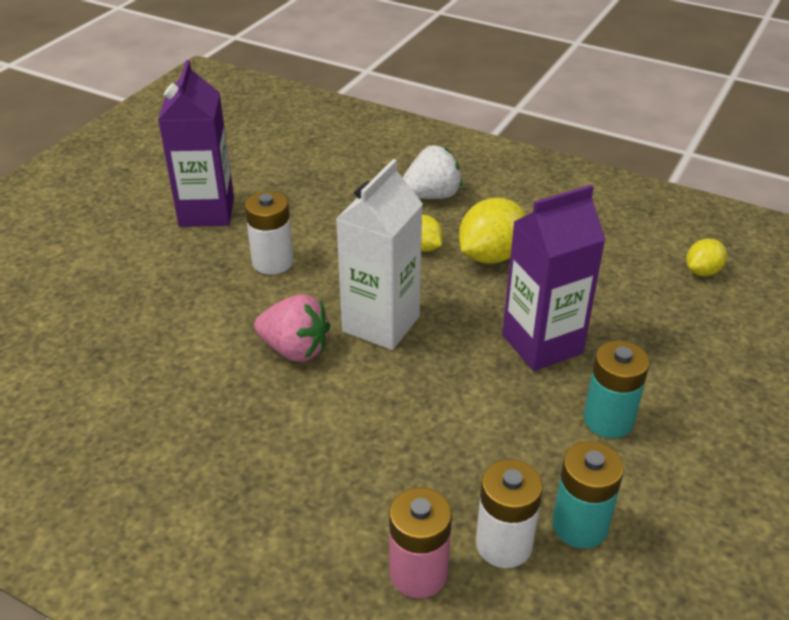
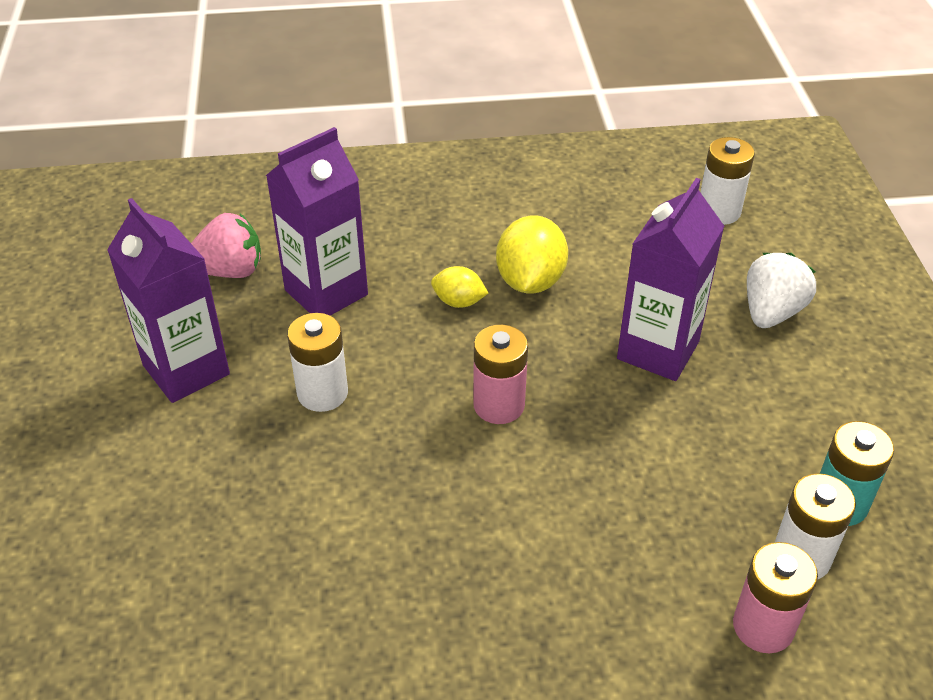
camera: 35 degrees left, 5 degrees up
pink strawberry [254,294,330,362] -> pink strawberry moved to [191,213,261,278]
white carton [336,159,423,350] -> pink battery [473,325,528,424]
white strawberry [403,145,462,199] -> white strawberry moved to [747,253,816,328]
turquoise battery [584,340,649,438] -> none
yellow lemon [686,239,727,276] -> white battery [700,137,755,225]
none -> purple carton [266,127,368,316]

